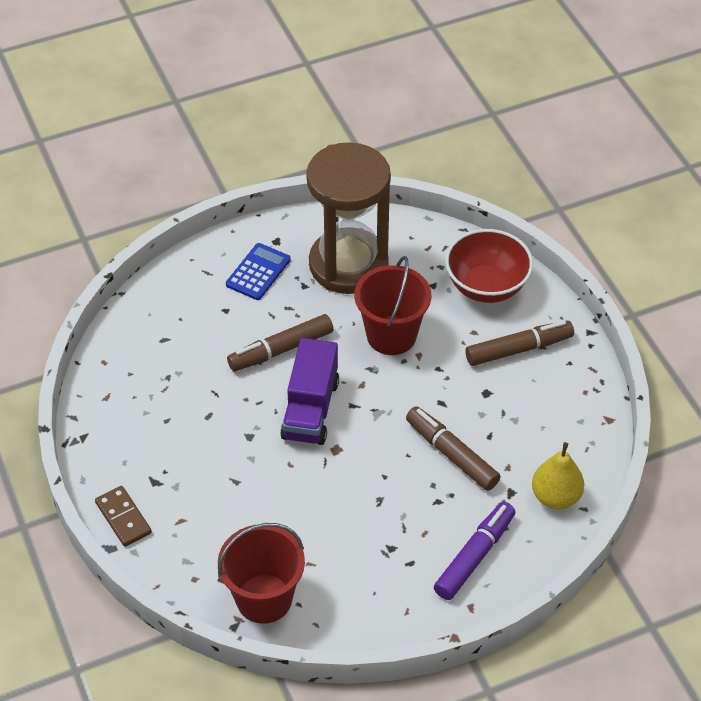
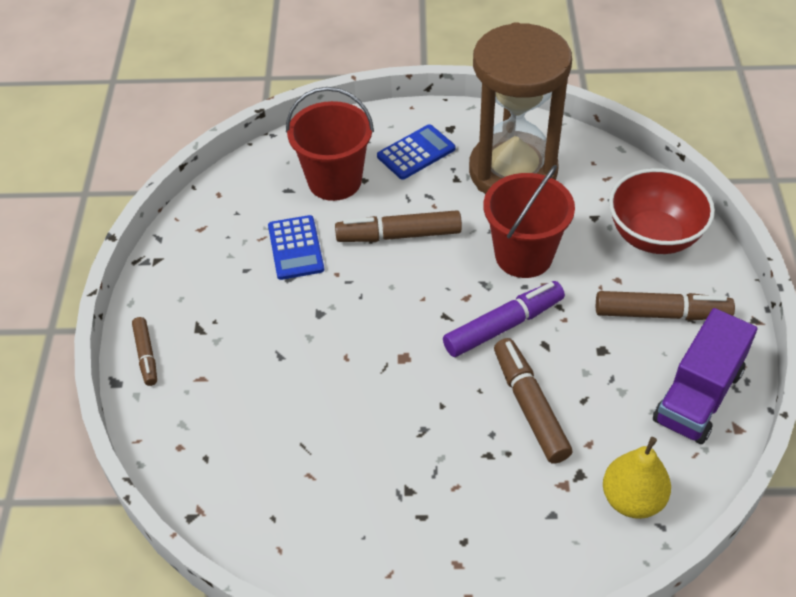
camera: 25 degrees right, 0 degrees up
brown domino [95,486,152,547] -> brown marker [132,317,157,386]
red bucket [218,523,305,624] -> red bucket moved to [286,87,374,201]
purple truck [280,338,339,445] -> purple truck moved to [653,308,757,444]
purple marker [434,502,515,600] -> purple marker moved to [443,281,565,357]
none -> blue calculator [268,215,324,280]

